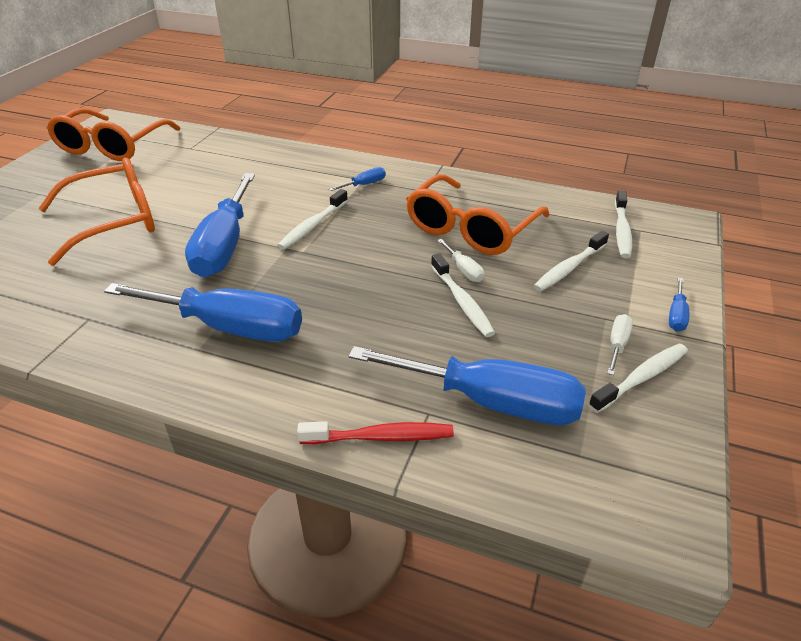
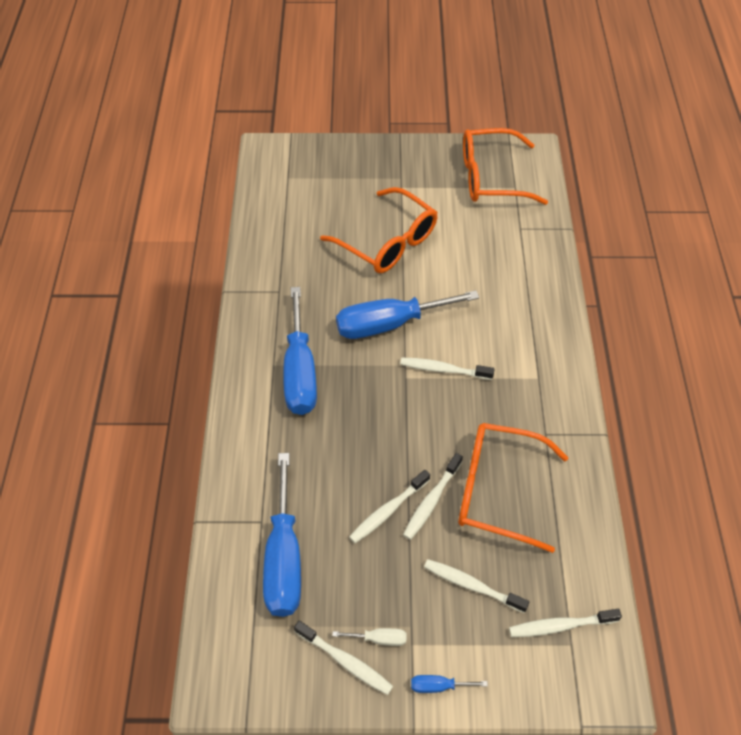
camera: 70 degrees right, 15 degrees up
red toothbrush [297,421,454,444] -> none
blue screwdriver [329,167,386,191] -> none
white screwdriver [437,239,484,282] -> white toothbrush [403,453,463,540]

